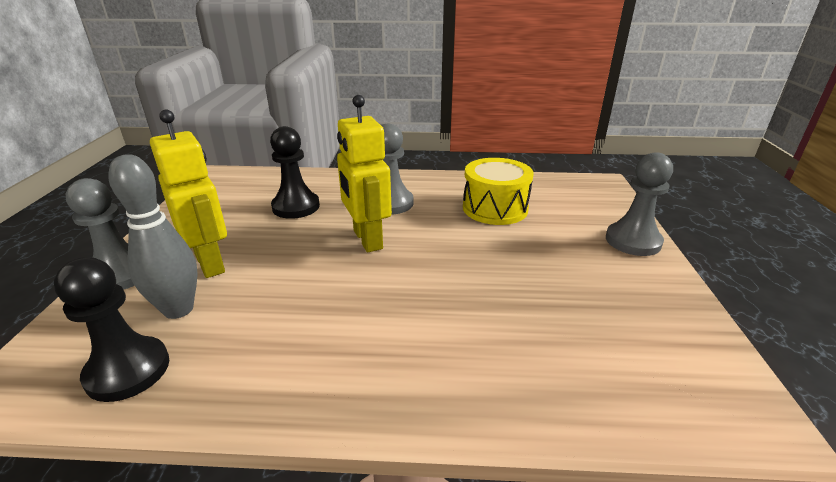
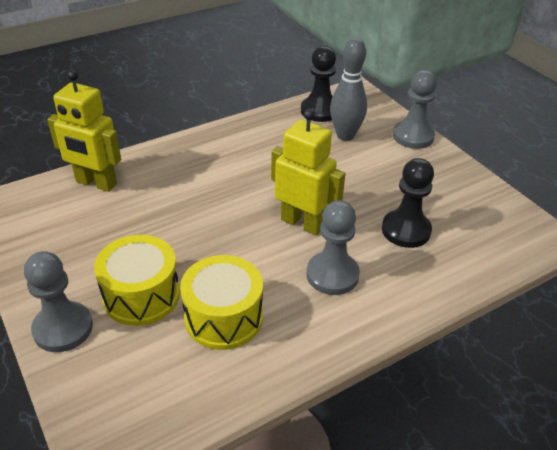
camera: 145 degrees right, 10 degrees up
yellow robot [150,110,227,278] -> yellow robot moved to [47,70,121,192]
none -> yellow drum [94,235,180,326]

